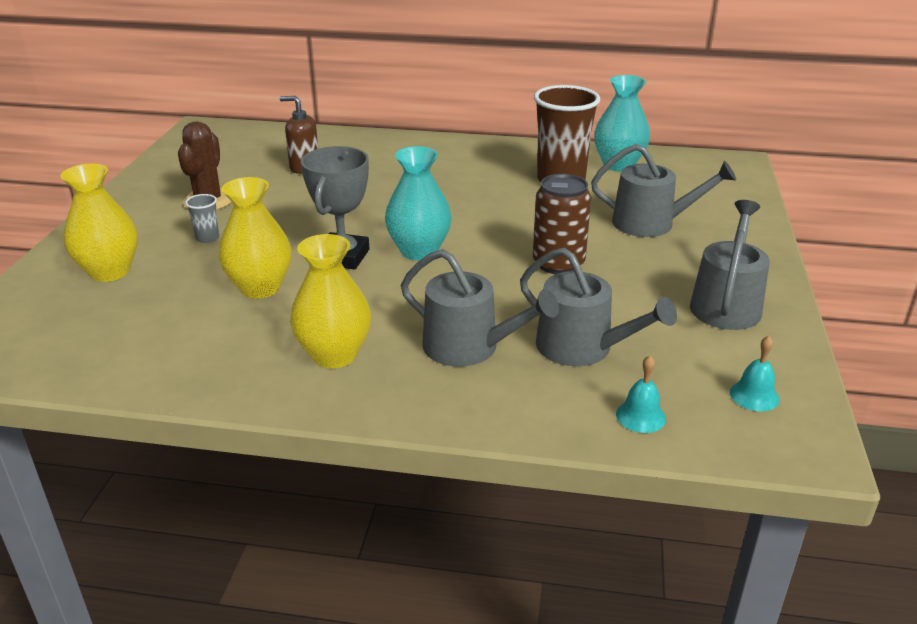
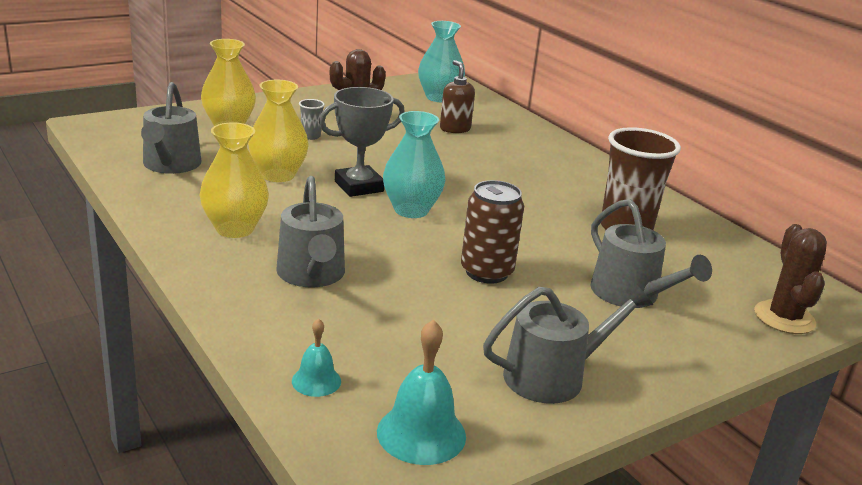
camera: 45 degrees right, 5 degrees down
grey watering can [520,248,677,366] -> grey watering can moved to [141,82,201,174]
turquoise vase [594,75,650,172] -> turquoise vase moved to [418,21,465,102]
turquoise bell [730,336,780,411] -> turquoise bell [377,319,466,465], size x1.71
none -> brown cactus [754,224,827,334]

